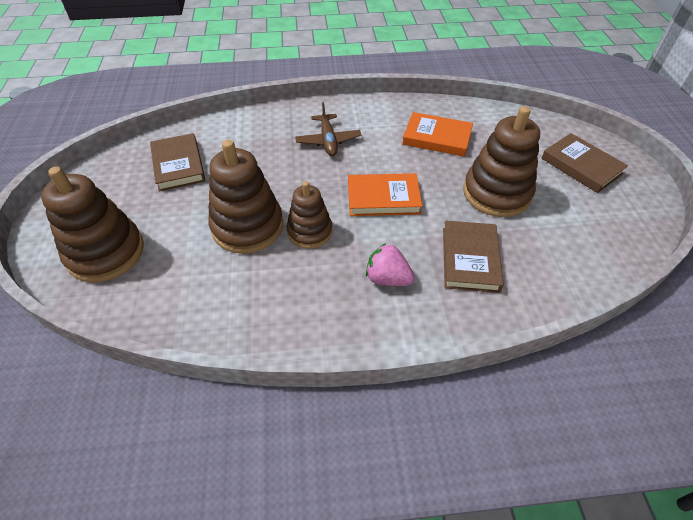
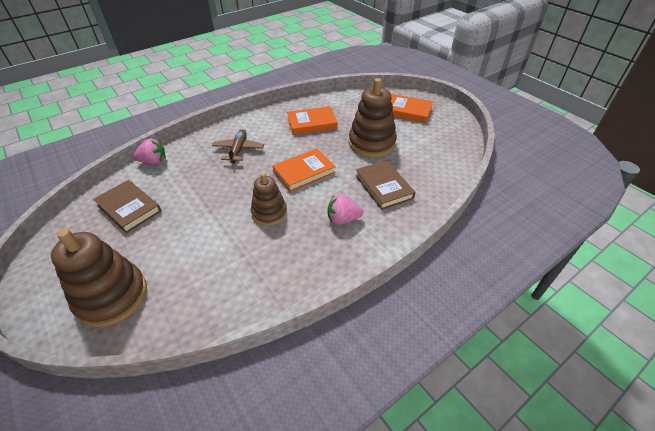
camera: 30 degrees left, 5 degrees down
brown stacking toy [208,140,283,254] -> none
brown plane [295,102,361,156] -> brown plane turned 135 degrees counterclockwise [212,129,264,163]
brown book [542,133,628,193] -> orange book [391,94,433,123]
none -> pink strawberry [133,139,166,165]

